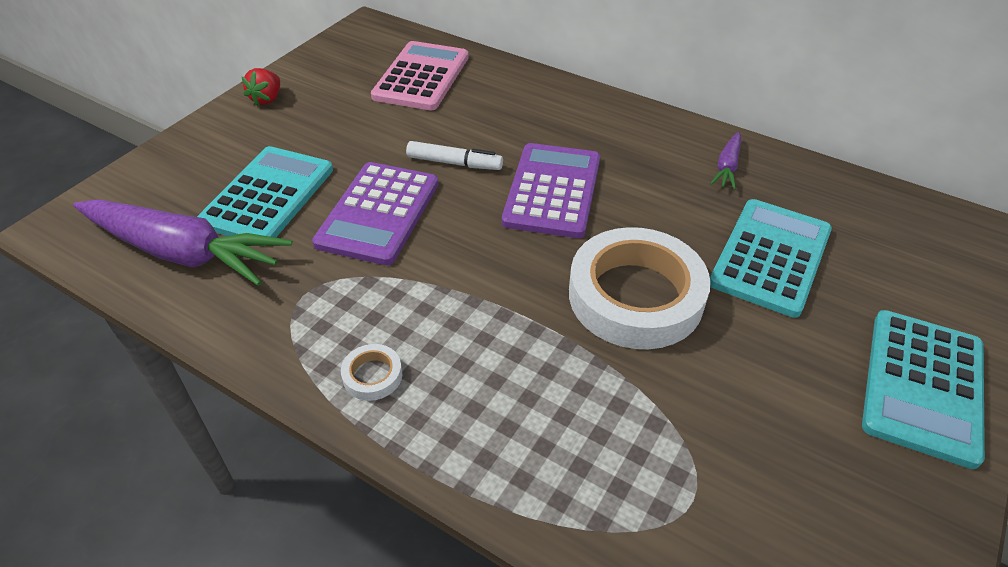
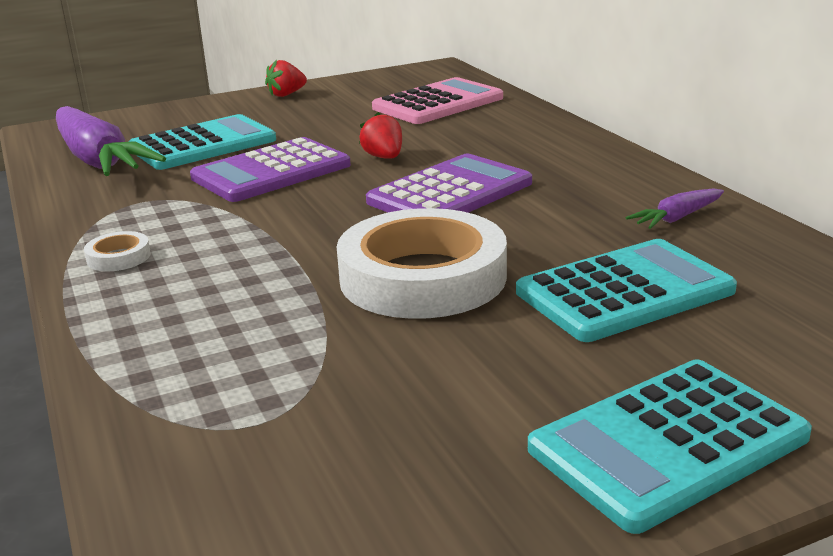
camera: 35 degrees right, 20 degrees down
white marker [406,141,503,170] -> red strawberry [359,112,402,159]

